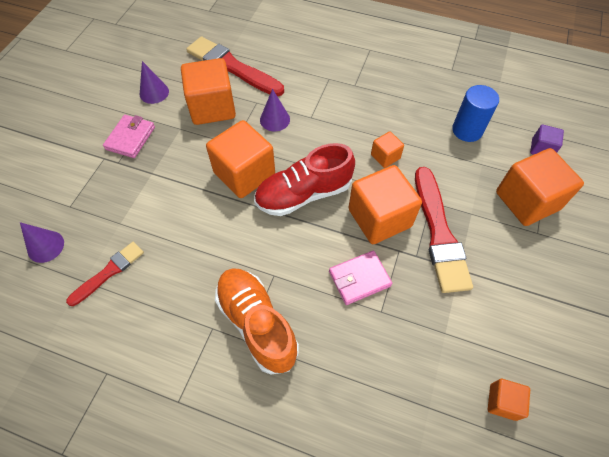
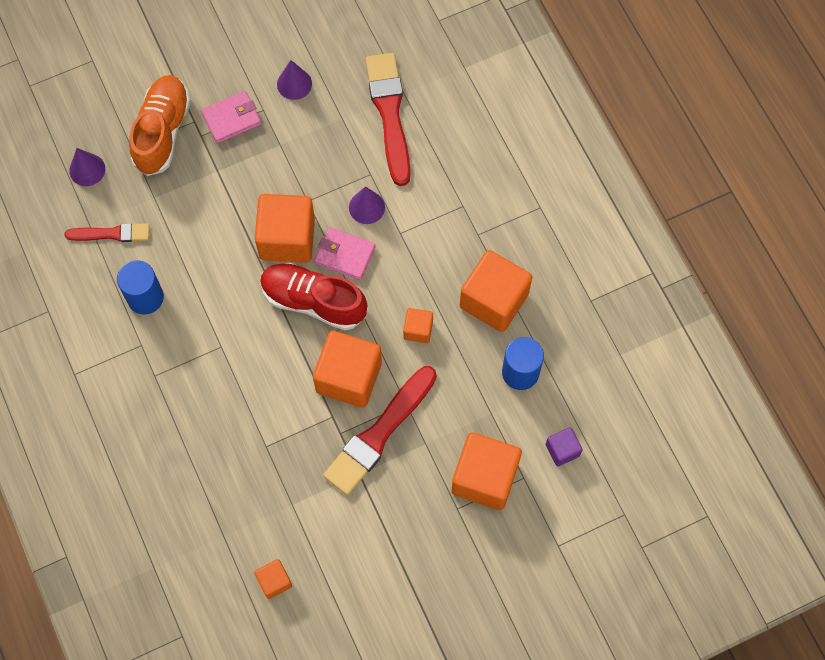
camera: 45 degrees right, 10 degrees up
orange cube [181,58,236,125] -> orange cube moved to [460,250,532,332]
orange shoe [215,268,299,374] -> orange shoe moved to [129,75,191,176]
pink wallet [329,250,392,305] -> pink wallet moved to [314,227,376,280]
none -> blue cylinder [117,260,164,315]

